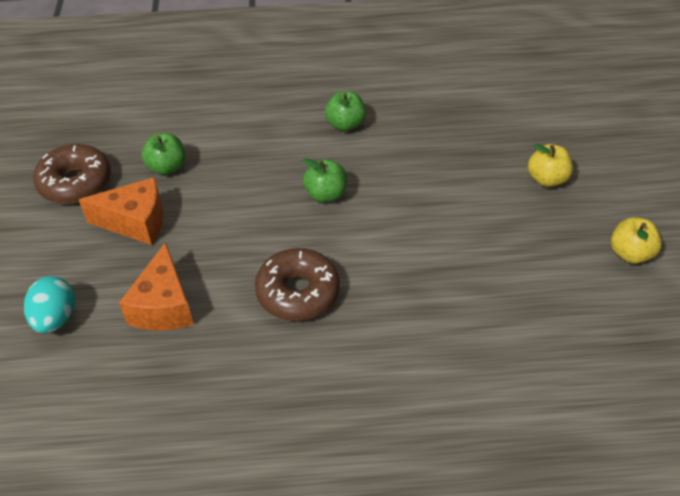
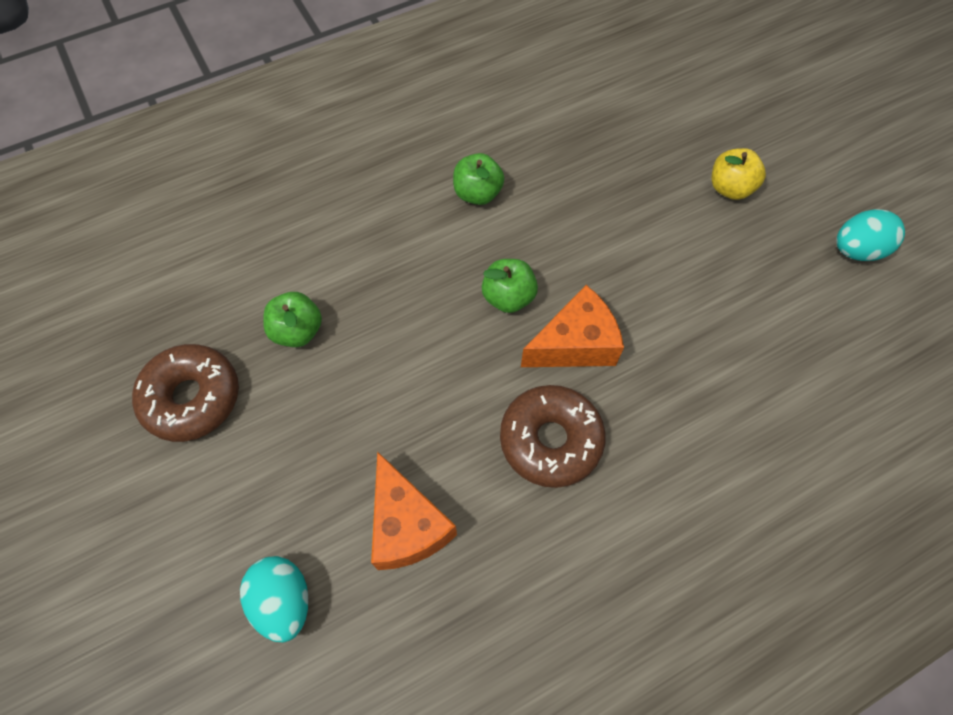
camera: 25 degrees left, 15 degrees up
orange cheese [79,177,163,245] -> orange cheese moved to [521,285,624,367]
yellow apple [611,217,662,264] -> turquoise egg [836,209,905,261]

